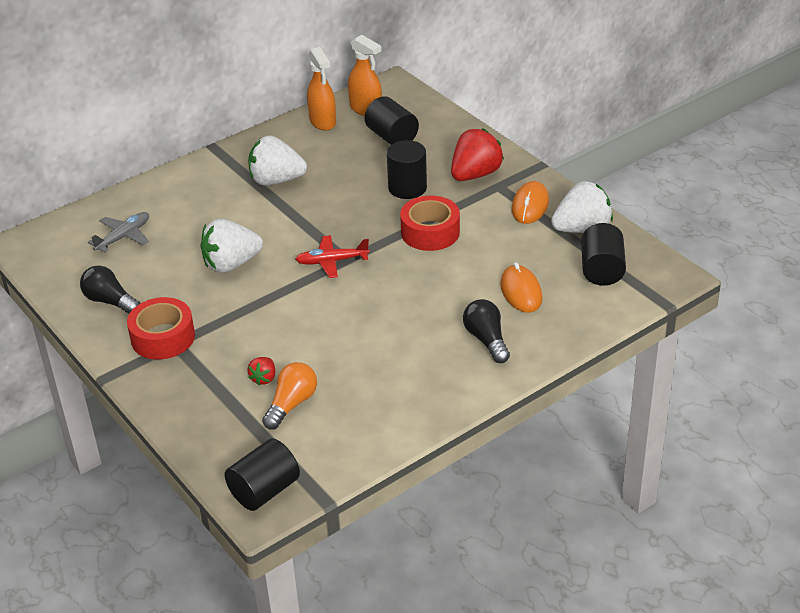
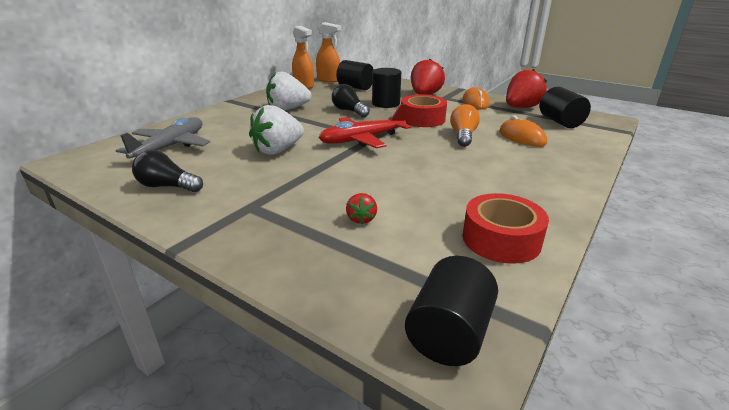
camera: 20 degrees left, 10 degrees down
grey plane [88,212,149,253] -> grey plane [116,117,210,159], size x1.53
red tape [127,297,195,360] -> red tape moved to [462,193,549,264]
orange light bulb [262,362,317,429] -> orange light bulb moved to [450,104,480,147]
red plane [295,235,370,278] -> red plane [318,104,411,148], size x1.53
black light bulb [463,299,510,363] -> black light bulb moved to [332,84,370,117]
white strawberry [551,181,613,233] -> red strawberry [506,69,547,108]

